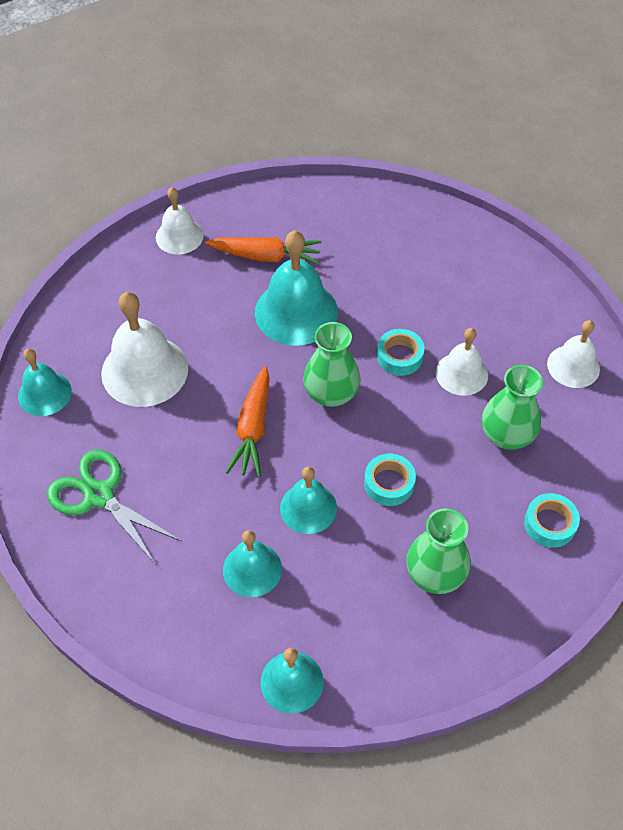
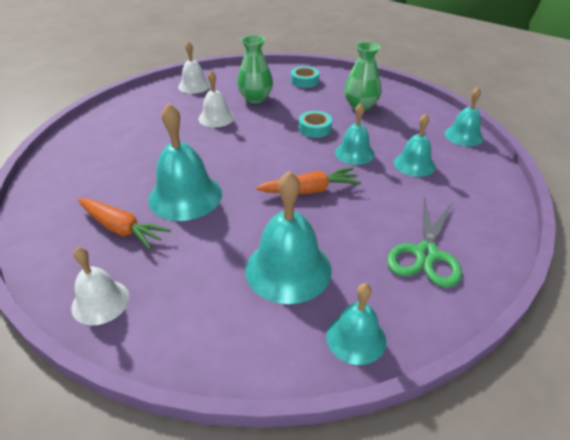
camera: 110 degrees left, 15 degrees down
white bell [101,292,188,407] -> turquoise bell [245,171,332,304]
orange carrot [205,237,322,264] -> orange carrot turned 135 degrees clockwise [78,199,171,250]
green vase [303,322,361,407] -> none
turquoise tape [377,329,424,376] -> none

